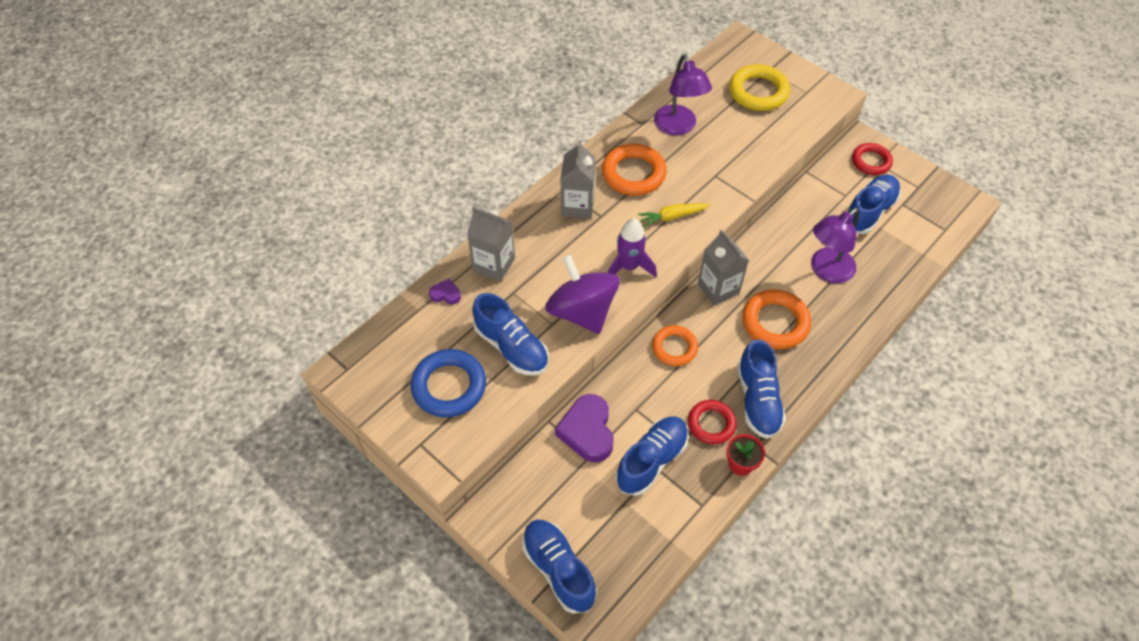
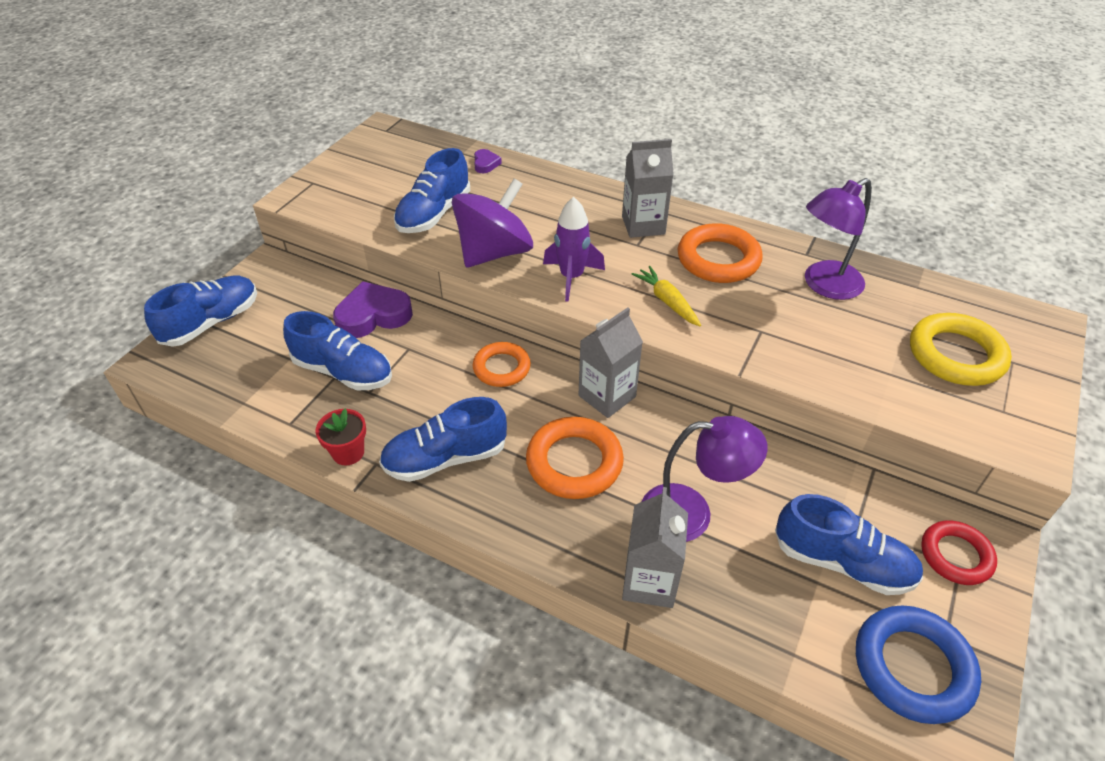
camera: 75 degrees right, 10 degrees down
blue ring [411,349,486,417] -> blue ring moved to [856,605,981,724]
grey carton [467,207,515,281] -> grey carton moved to [622,487,688,608]
red ring [688,400,737,445] -> none
purple lamp [811,208,859,283] -> purple lamp turned 150 degrees clockwise [642,416,768,542]

